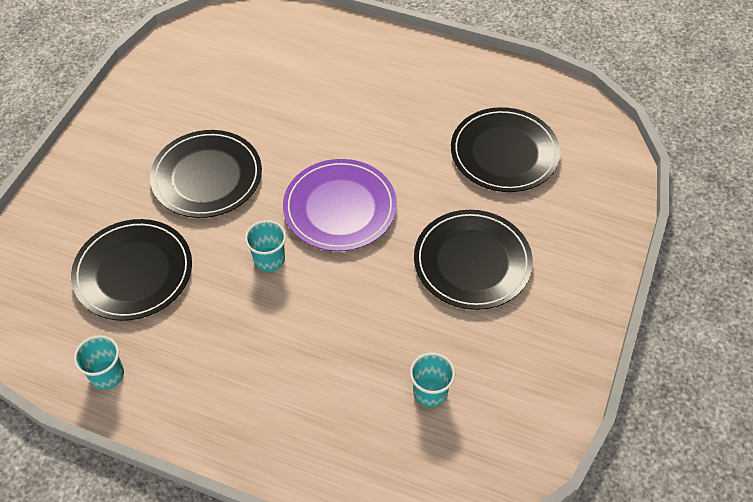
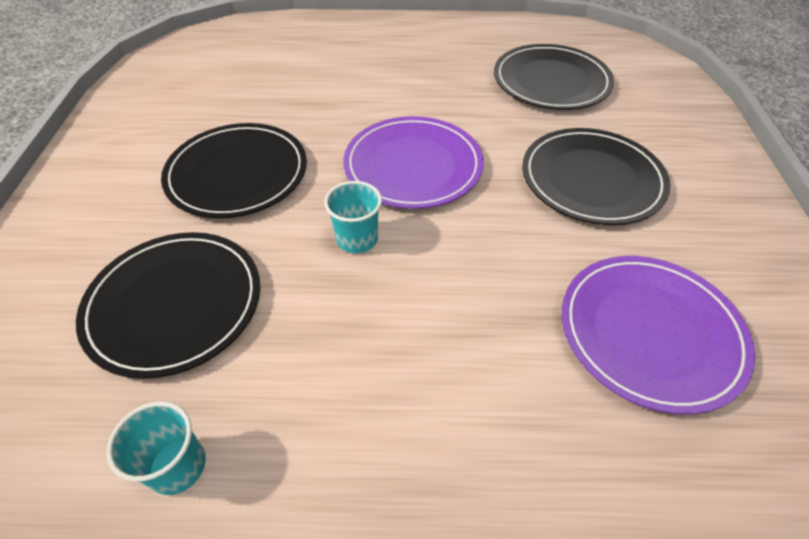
camera: 20 degrees left, 5 degrees down
turquoise cup [410,352,455,407] -> purple plate [561,256,755,414]

